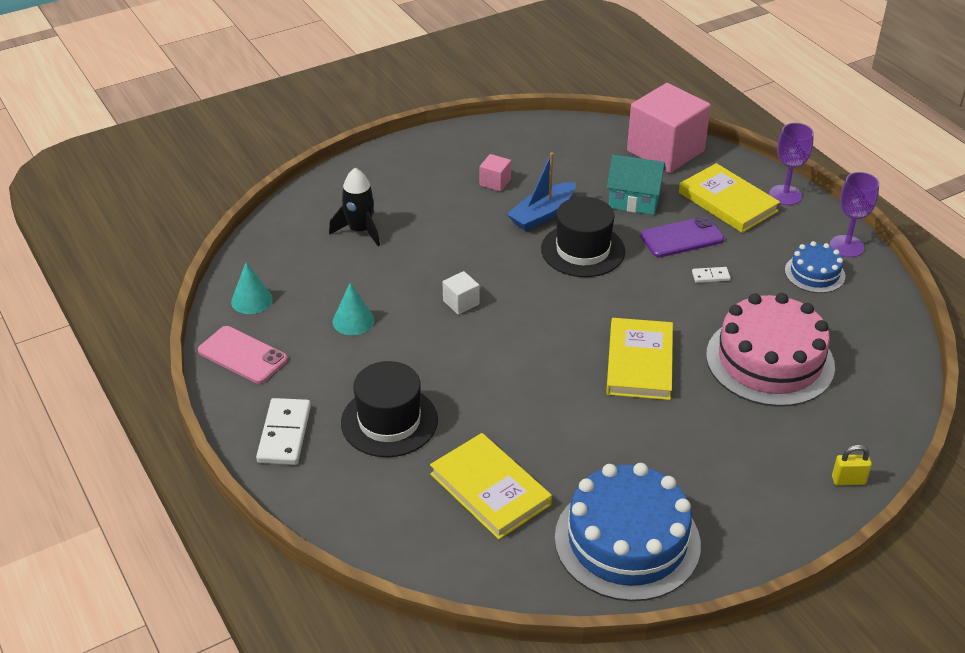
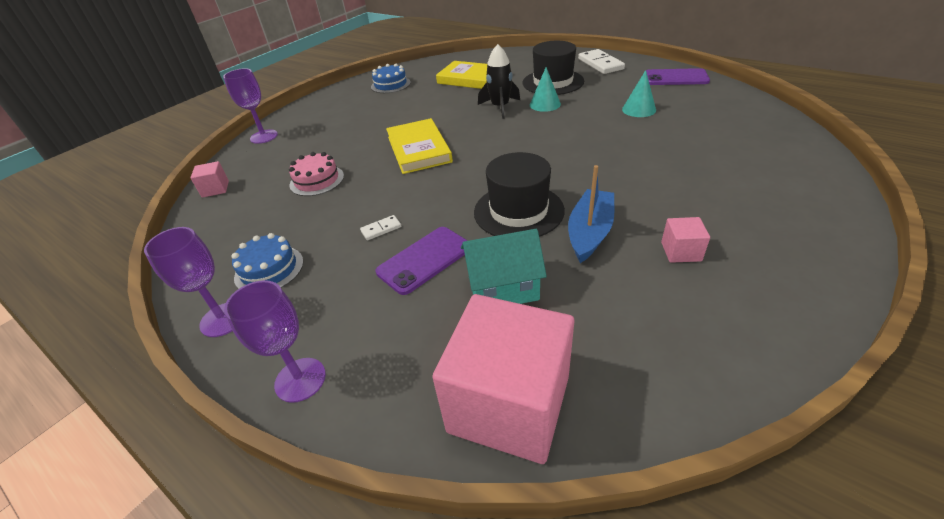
camera: 160 degrees right, 0 degrees up
pink phone [198,326,288,384] -> purple phone [646,68,710,85]
turquoise cone [231,262,273,314] -> turquoise cone moved to [530,67,561,112]
black rocket [329,168,380,246] -> black rocket moved to [478,44,520,119]
white cube [443,271,479,315] -> none
blue cake [555,463,701,601] -> blue cake [371,64,411,93], size x0.50
yellow book [679,163,780,233] -> none
pink cake [706,293,835,407] -> pink cake [289,152,344,196], size x0.50
yellow padlock [832,445,872,486] -> purple goblet [223,68,278,144]
none -> pink cube [190,161,229,198]

